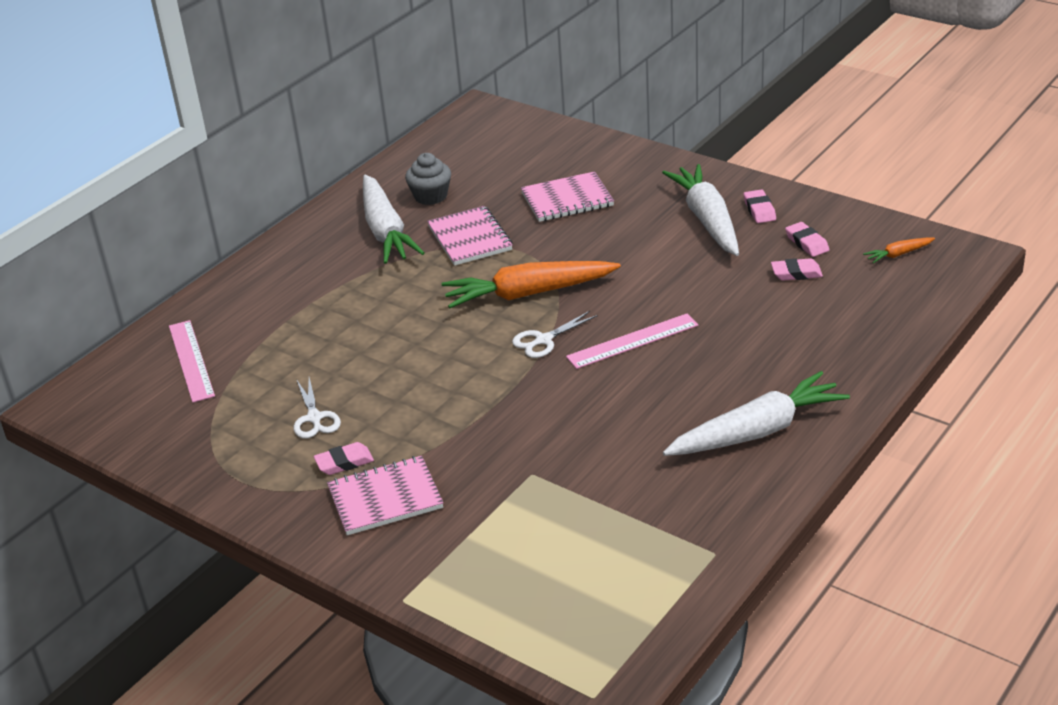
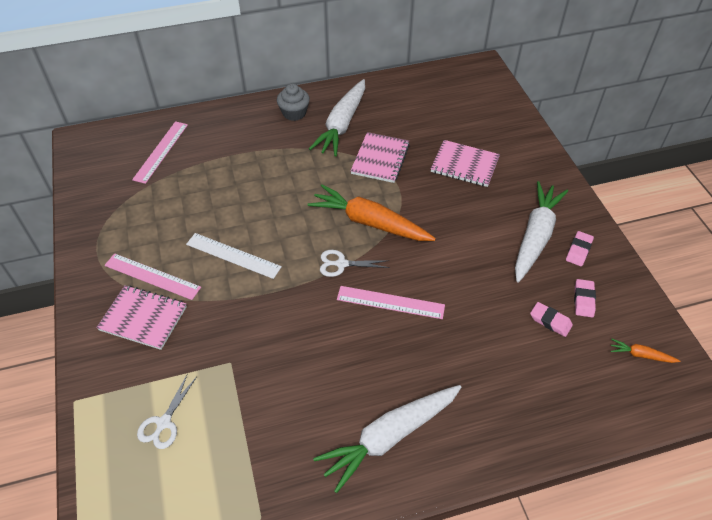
camera: 35 degrees right, 15 degrees up
white scissors [294,378,341,439] -> white scissors moved to [137,373,196,449]
pink eraser [314,442,374,475] -> pink ruler [104,253,201,300]
grey cupcake [405,153,451,205] -> grey cupcake moved to [277,84,310,121]
white carrot [663,371,850,456] -> white carrot turned 135 degrees clockwise [313,385,461,493]
none -> white ruler [186,233,282,279]

